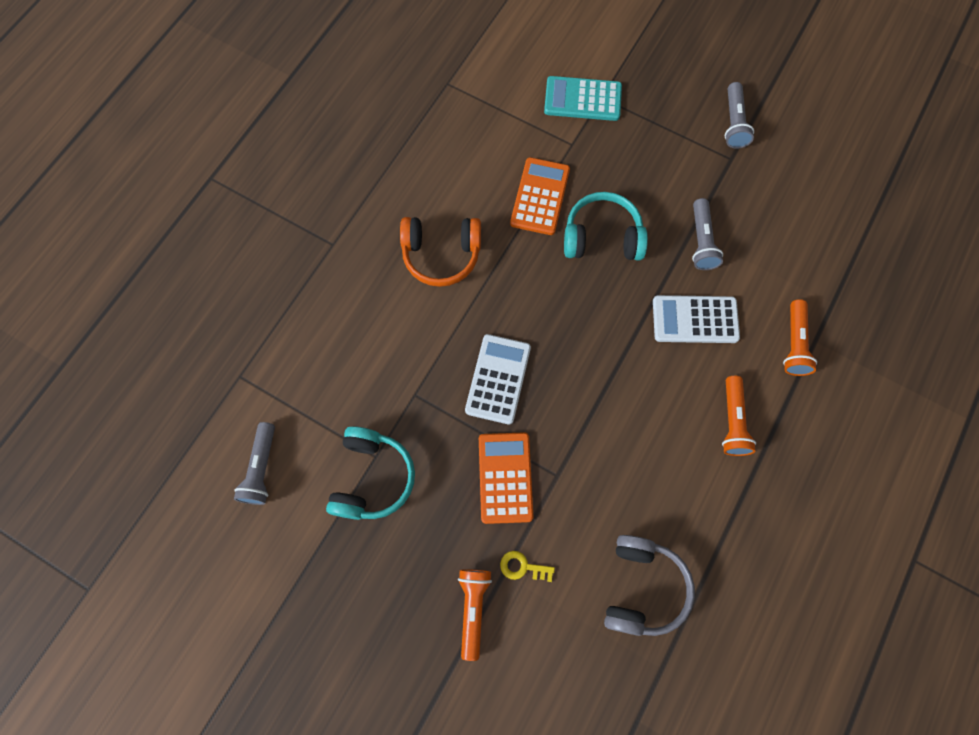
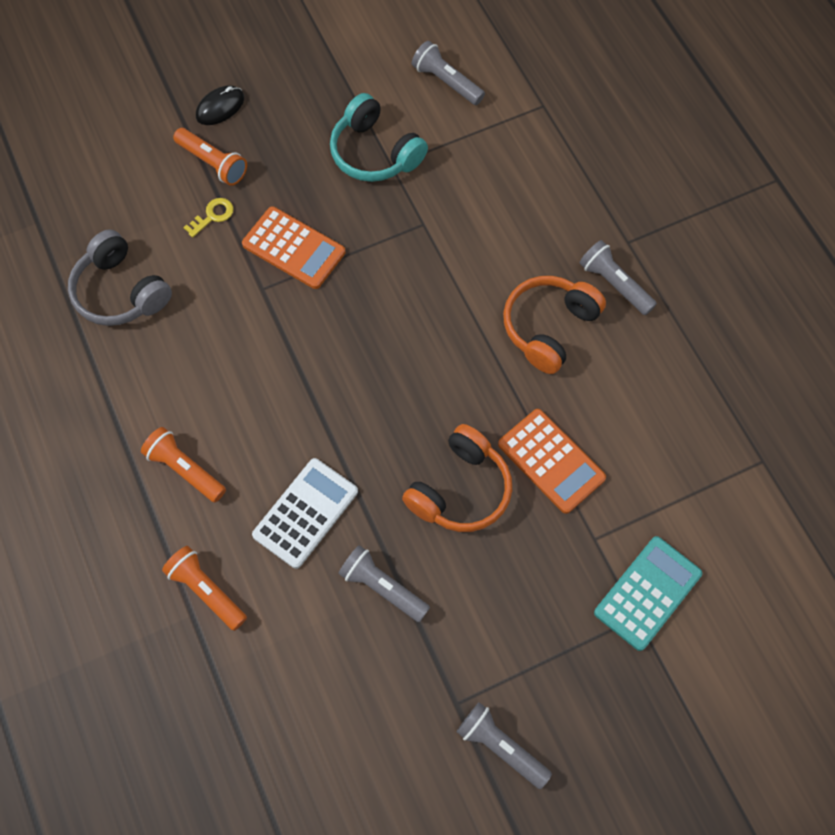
camera: 125 degrees right, 5 degrees down
white calculator [465,334,531,425] -> none
turquoise headphones [564,192,648,260] -> orange headphones [402,424,512,532]
none -> black mouse [196,85,244,125]
none -> grey flashlight [579,240,657,315]

